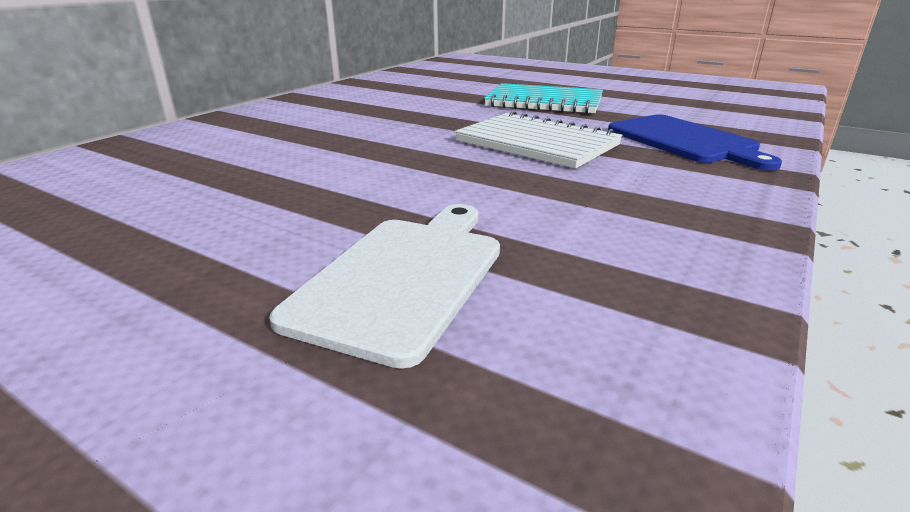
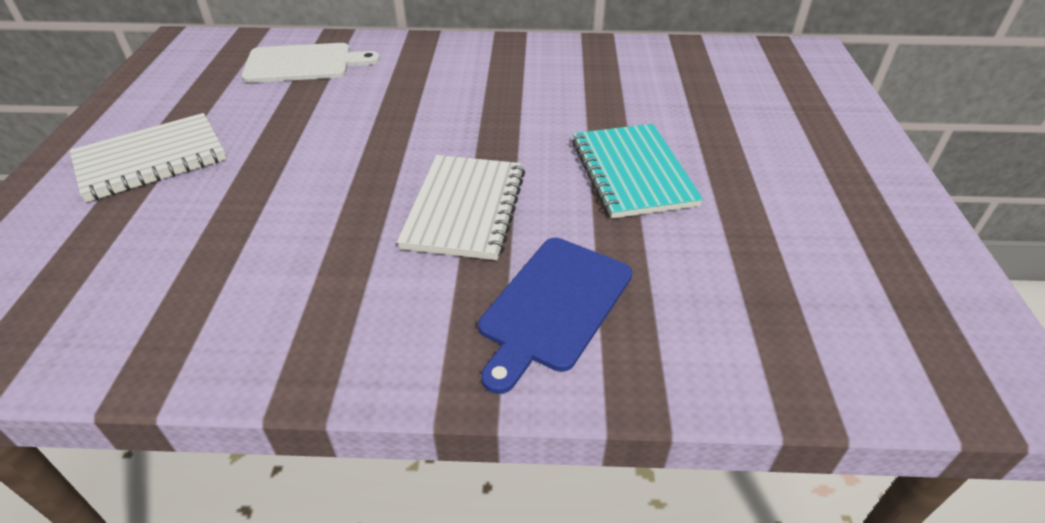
camera: 60 degrees right, 15 degrees up
white cutting board [269,204,500,369] -> white cutting board moved to [241,43,380,83]
none -> white notebook [70,113,227,202]

